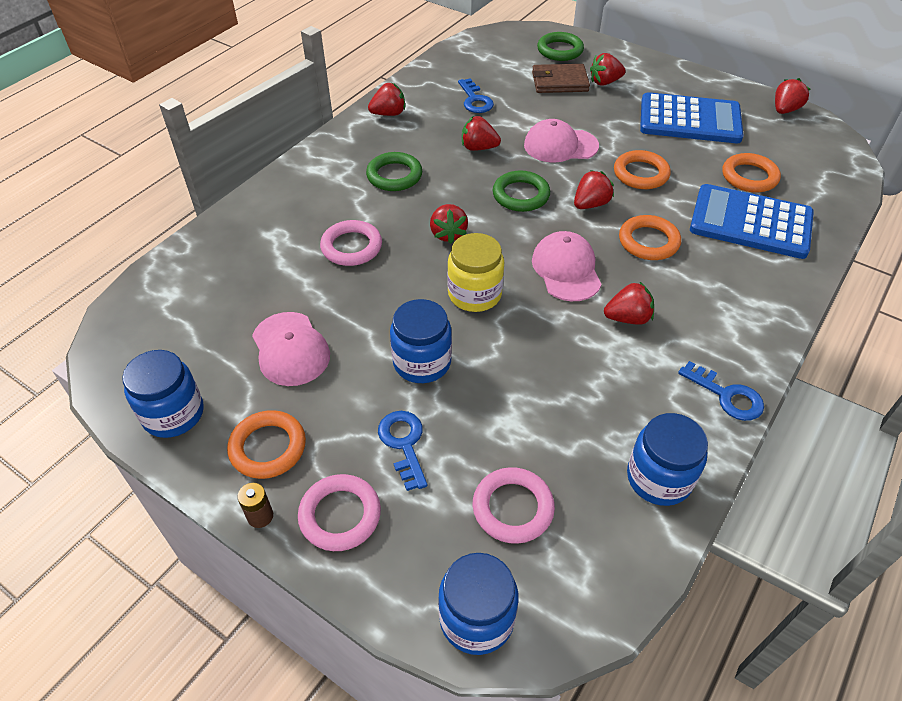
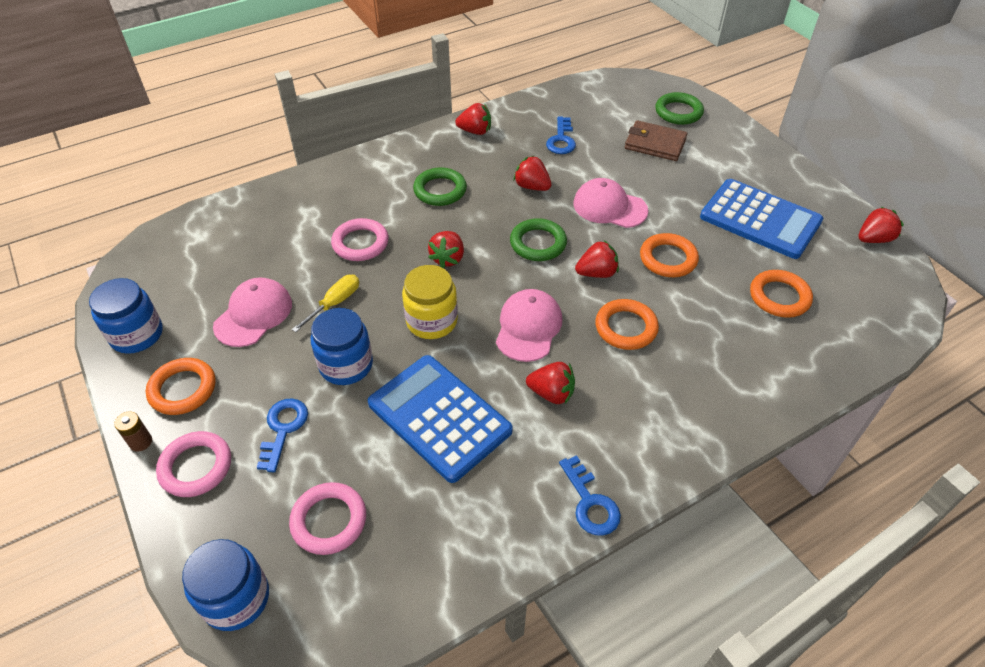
camera: 25 degrees right, 0 degrees up
pink cap [252,312,330,386] -> pink cap turned 150 degrees counterclockwise [213,277,292,347]
red strawberry [590,53,626,86] -> none
blue jar [627,413,708,506] -> none
blue calculator [690,184,814,259] -> blue calculator moved to [368,355,513,483]
none -> yellow screwdriver [292,275,359,332]

